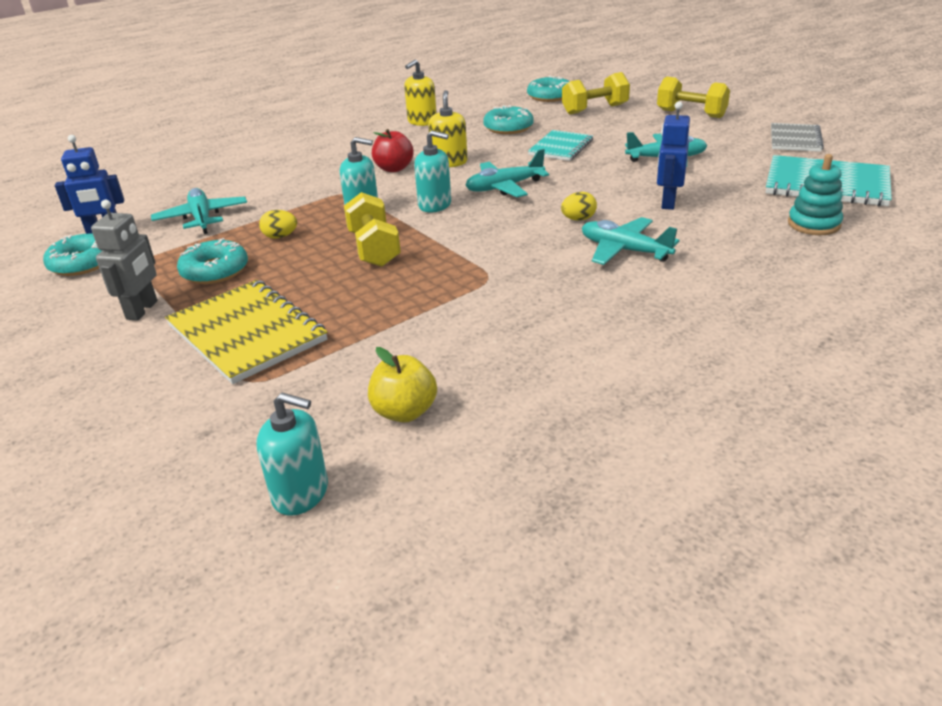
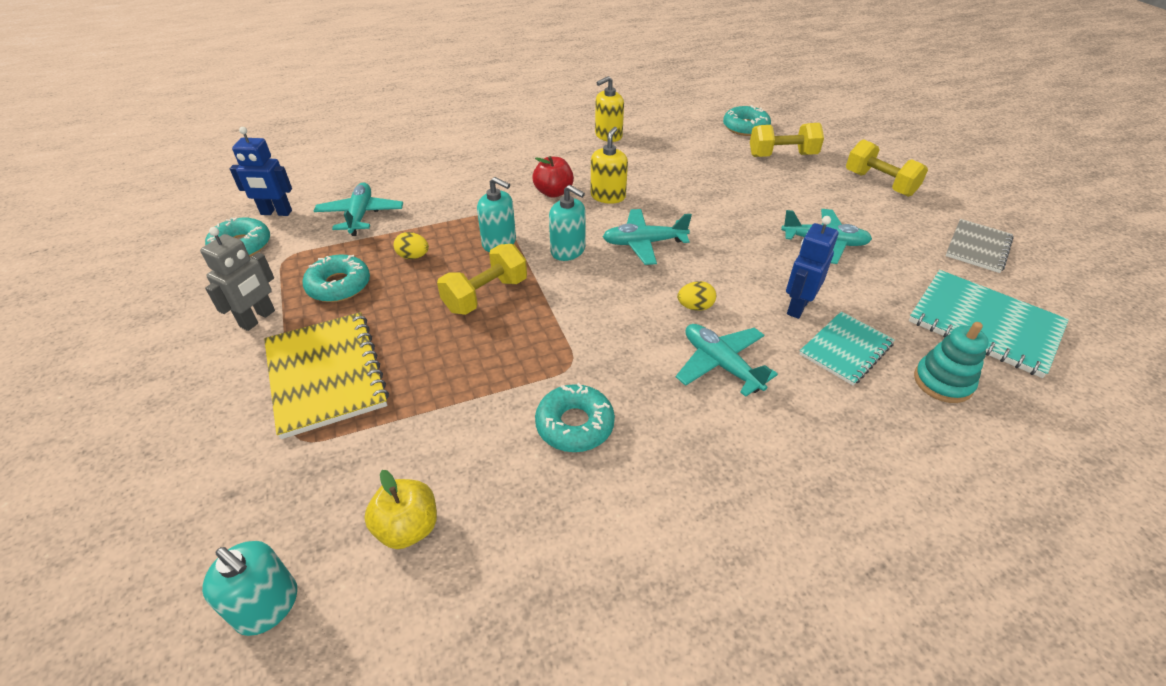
camera: 15 degrees right, 10 degrees up
yellow dumbbell [344,192,401,267] -> yellow dumbbell turned 45 degrees clockwise [437,244,527,315]
turquoise donut [483,105,534,134] -> turquoise donut moved to [535,383,615,452]
turquoise notebook [528,130,593,161] -> turquoise notebook moved to [799,311,895,385]

